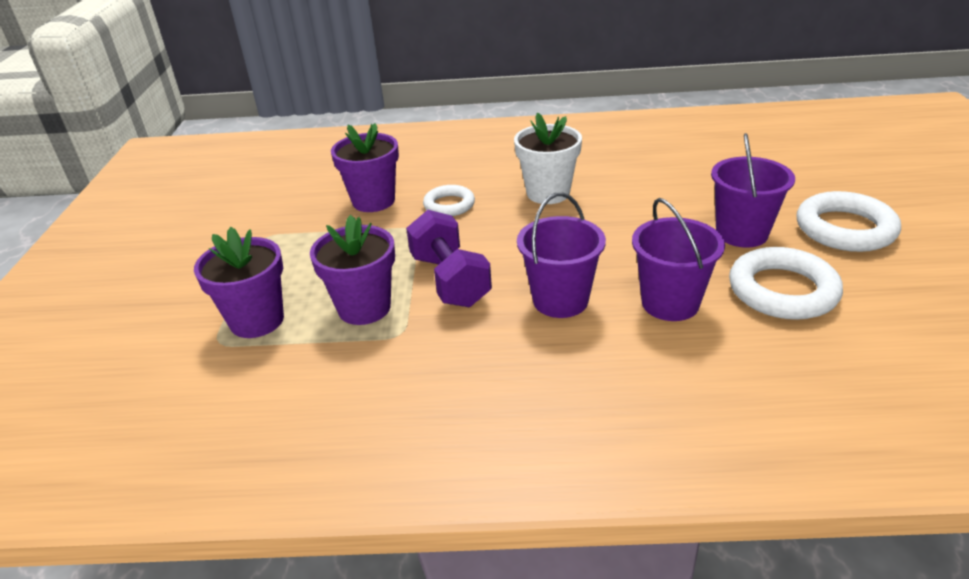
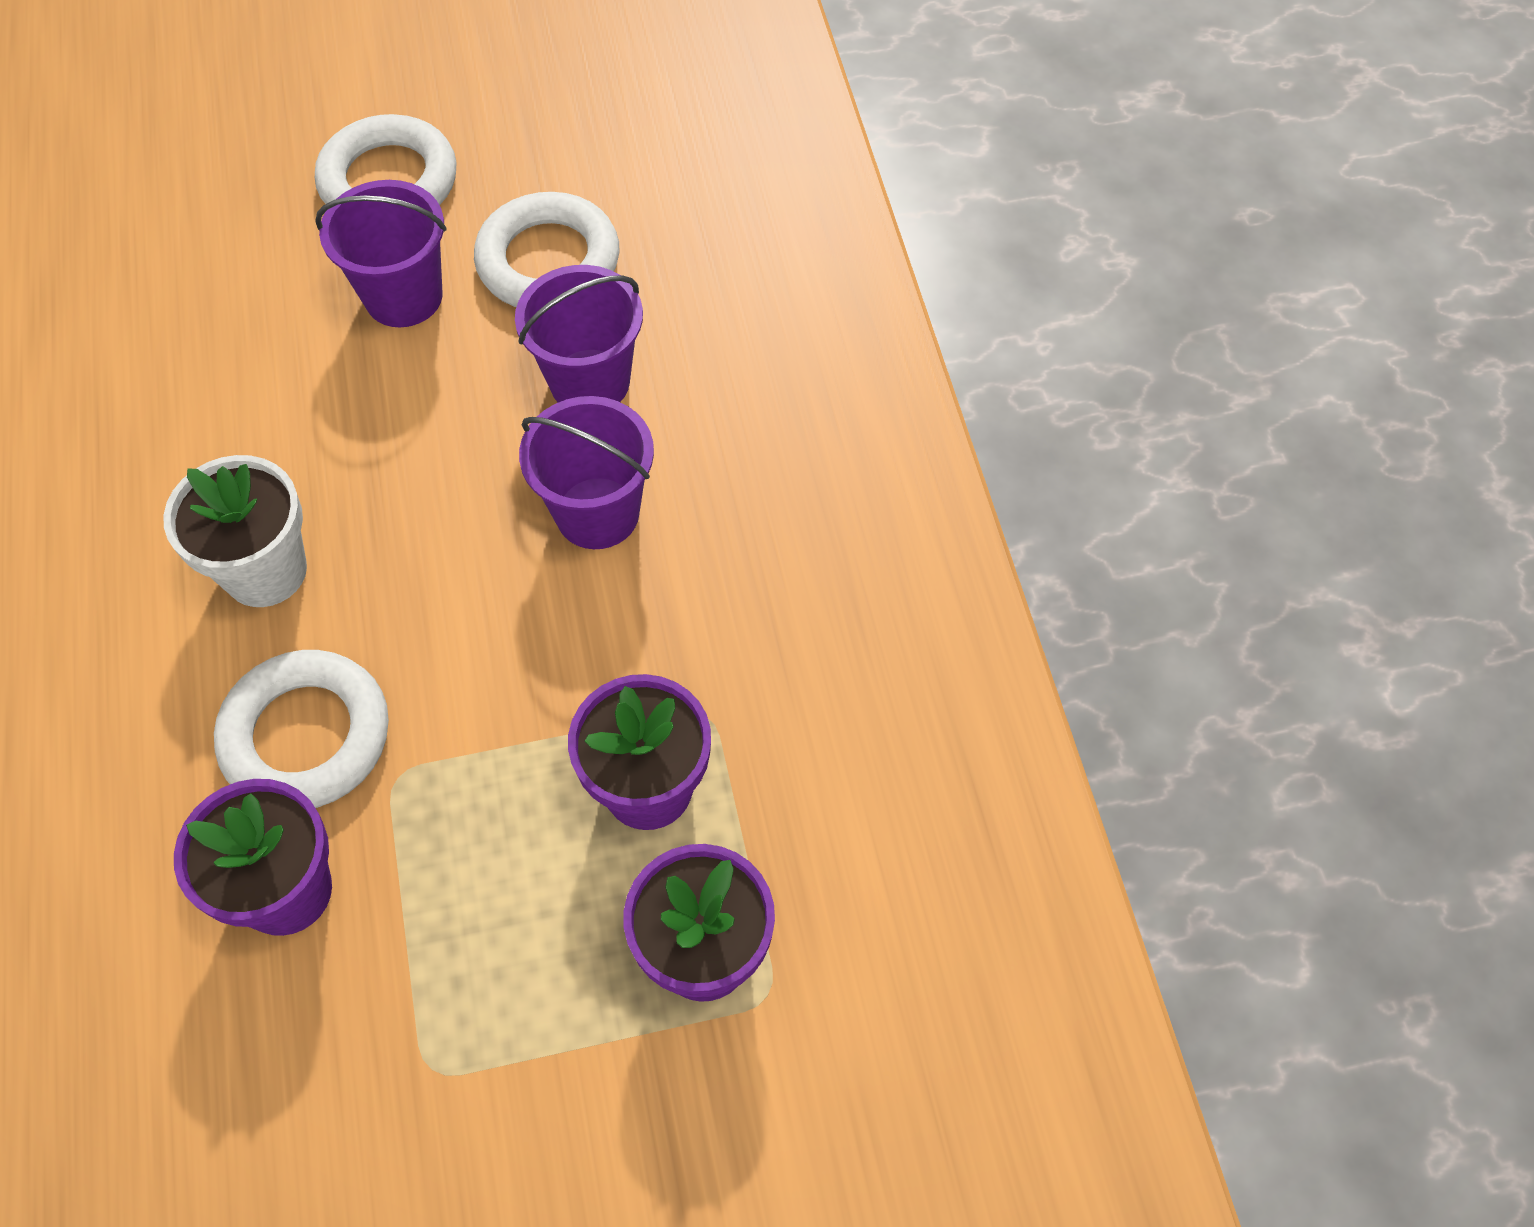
camera: 105 degrees left, 25 degrees up
purple dumbbell [406,210,492,307] -> none
white ring [423,185,475,216] -> white ring [214,650,389,808], size x1.64

